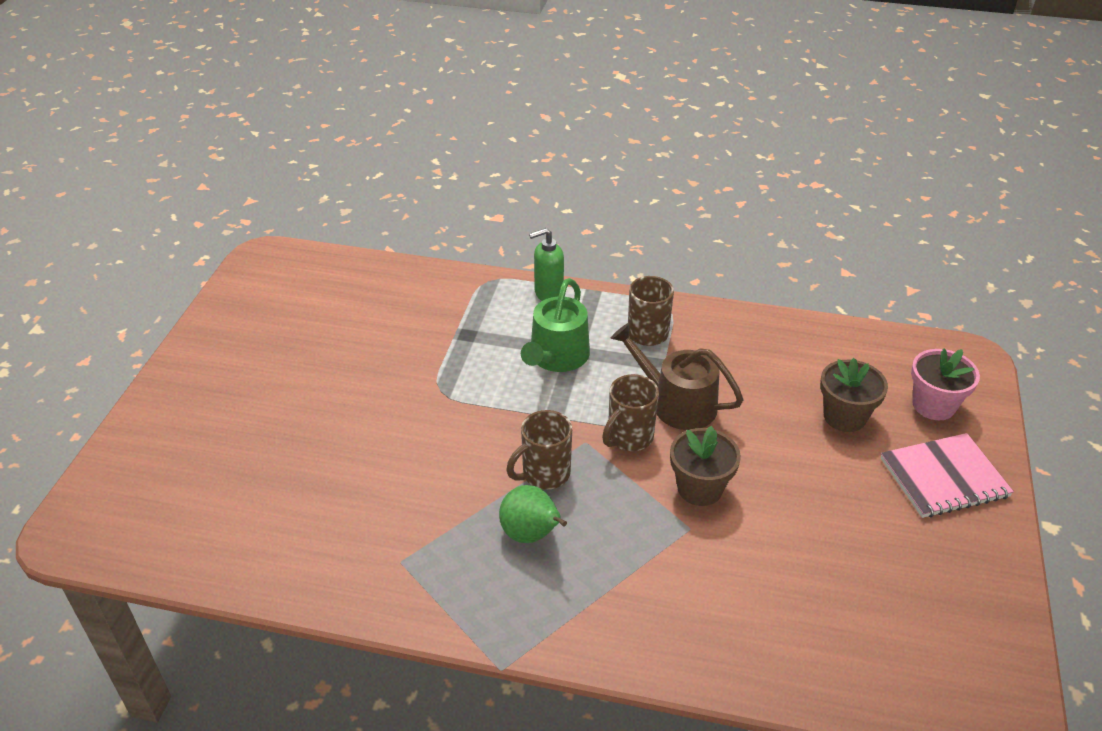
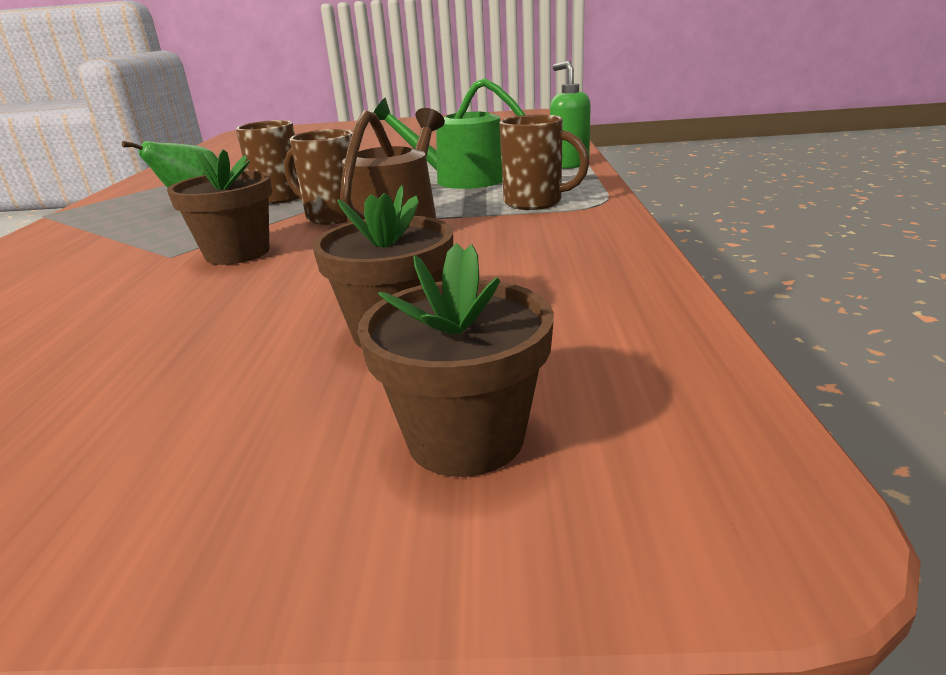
camera: 80 degrees right, 15 degrees down
pink notebook [881,433,1014,518] -> none
pink flower pot [911,348,980,420] -> brown flower pot [357,243,554,477]

